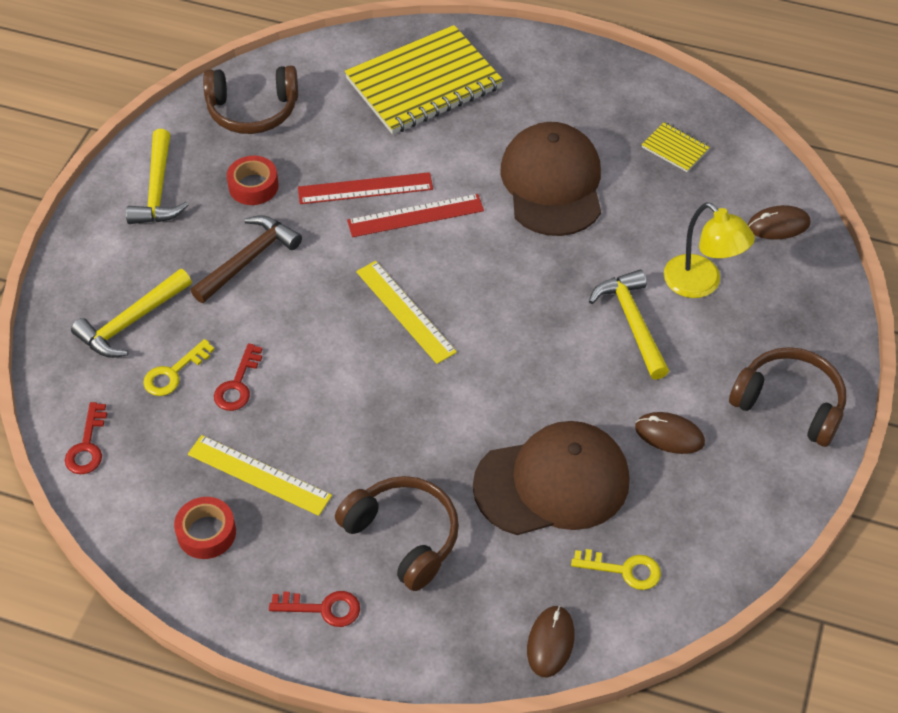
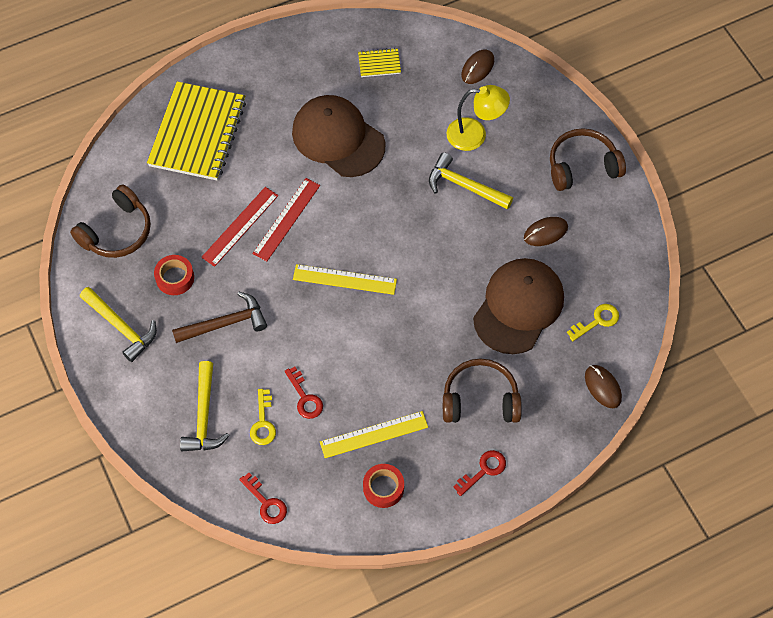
camera: 45 degrees left, 10 degrees up
brown hammer [191,215,302,303] -> brown hammer turned 75 degrees clockwise [172,292,267,343]

